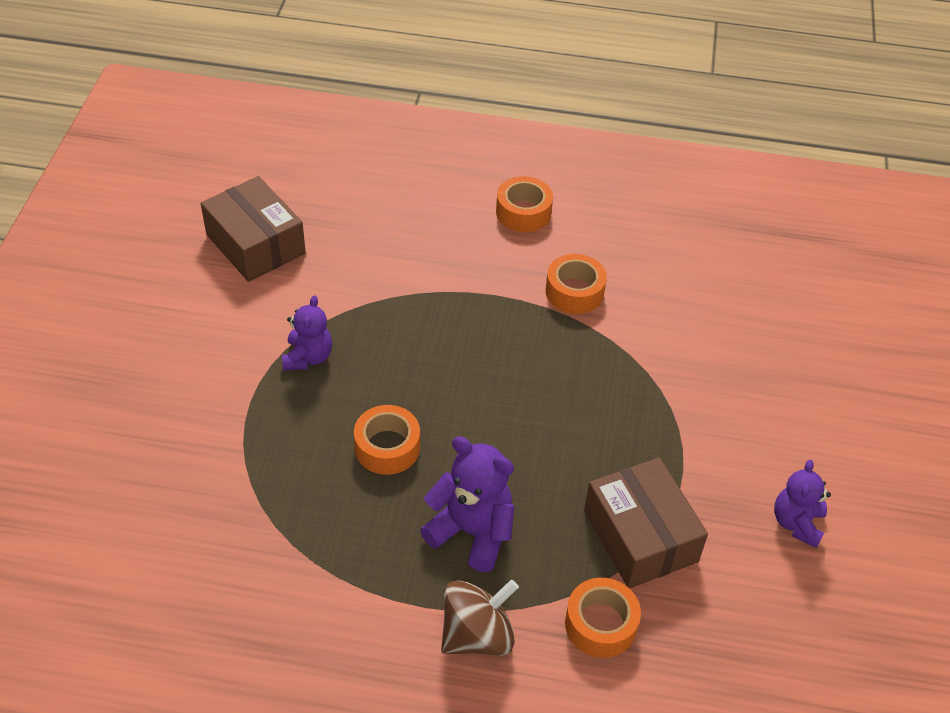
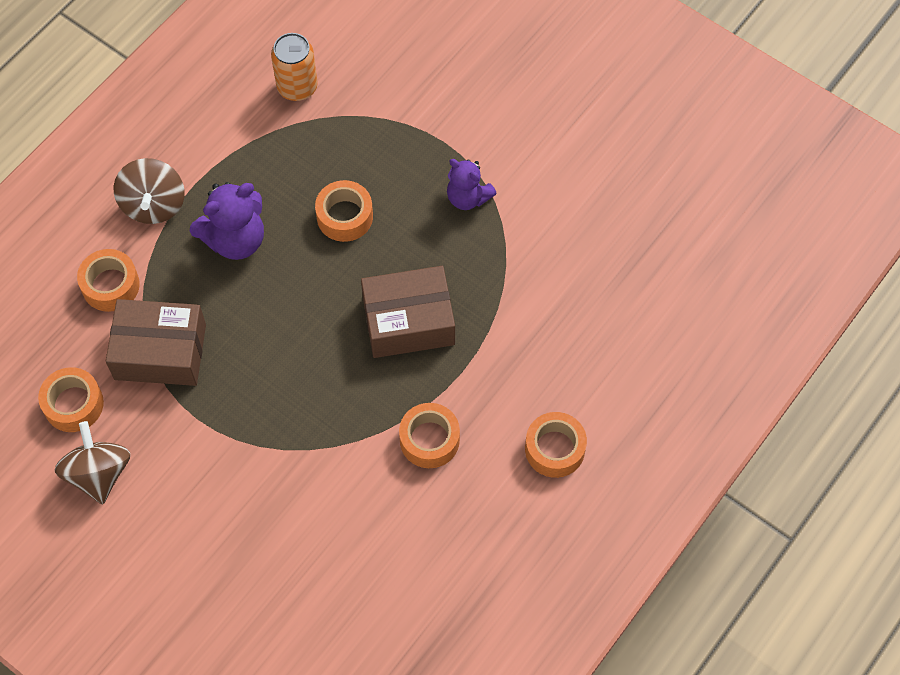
camera: 120 degrees right, 15 degrees up
brown box [201,176,306,282] -> brown box moved to [361,266,455,358]
purple teddy bear [774,460,831,548] -> brown spinning top [55,421,130,504]
none -> orange tape [38,367,104,432]
none -> orange can [271,33,318,101]

